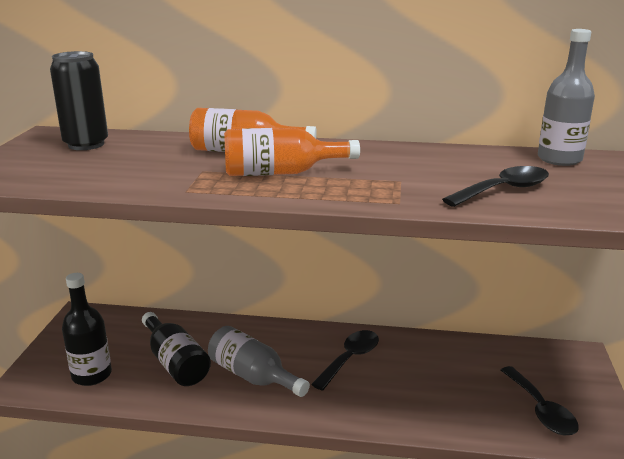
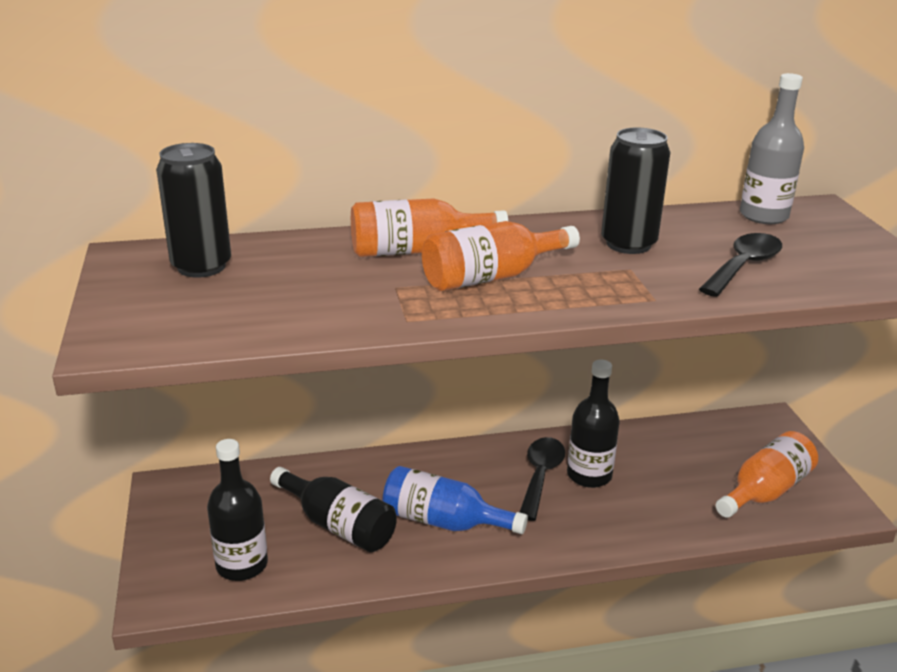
camera: 20 degrees left, 5 degrees up
grey bottle [208,326,310,397] -> blue bottle [383,466,528,534]
black spoon [501,366,579,435] -> orange bottle [716,431,818,518]
none -> black bottle [567,359,620,488]
none -> black can [601,128,671,254]

